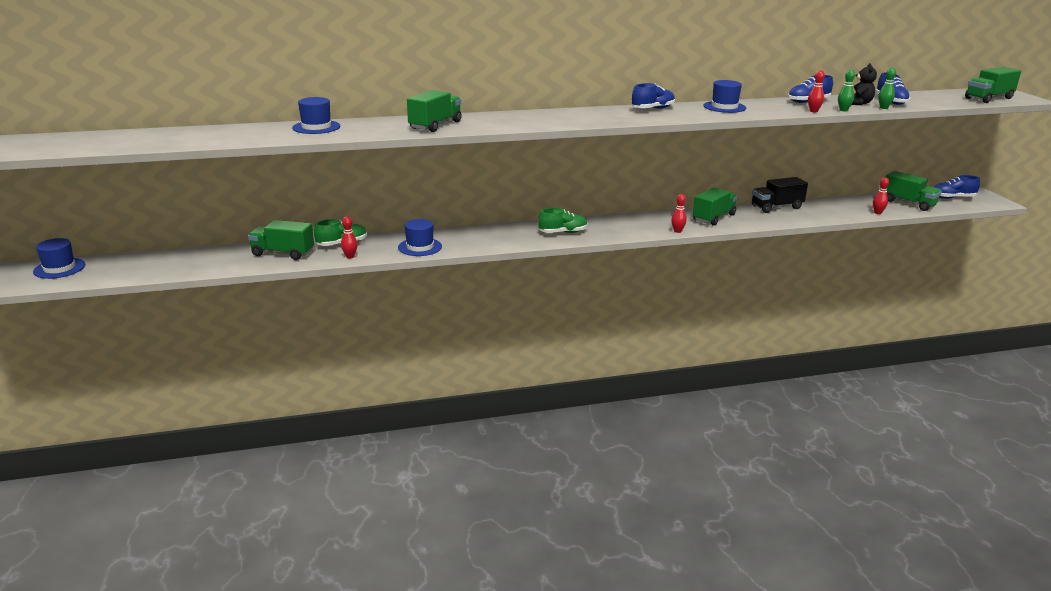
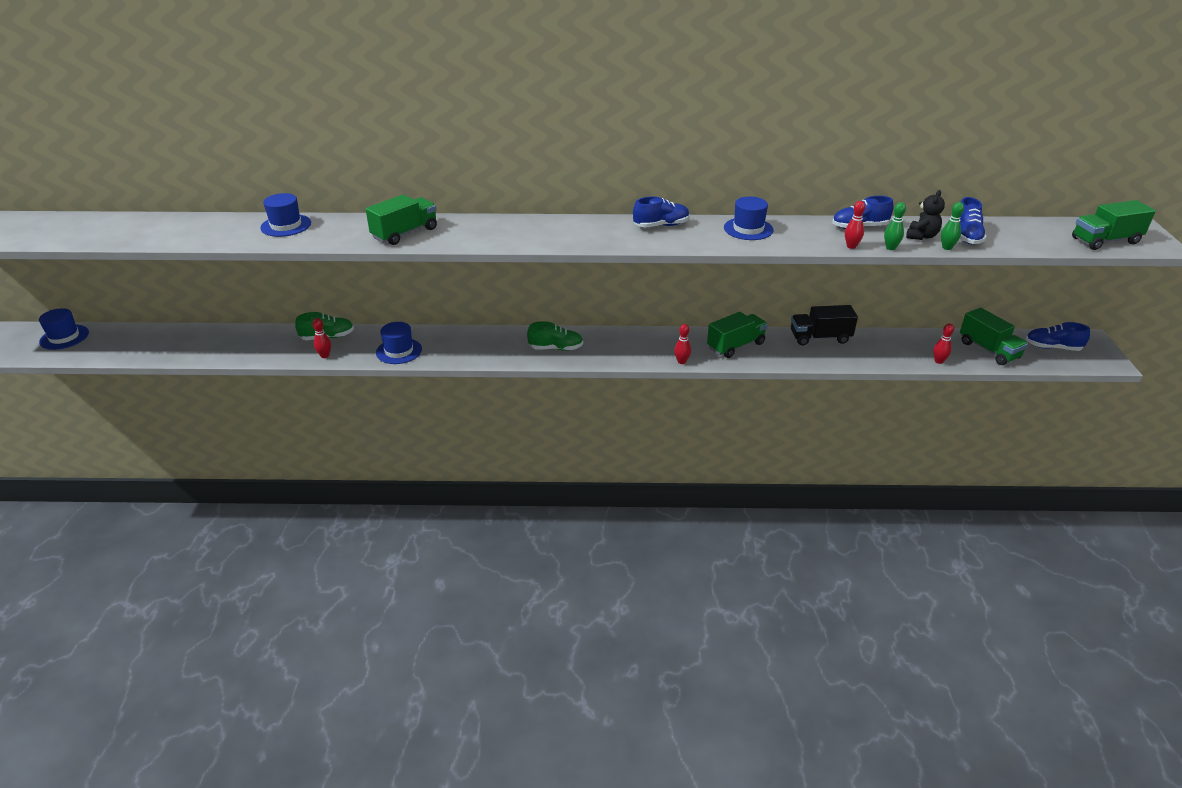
camera: 15 degrees right, 10 degrees up
green truck [248,220,314,260] -> none

